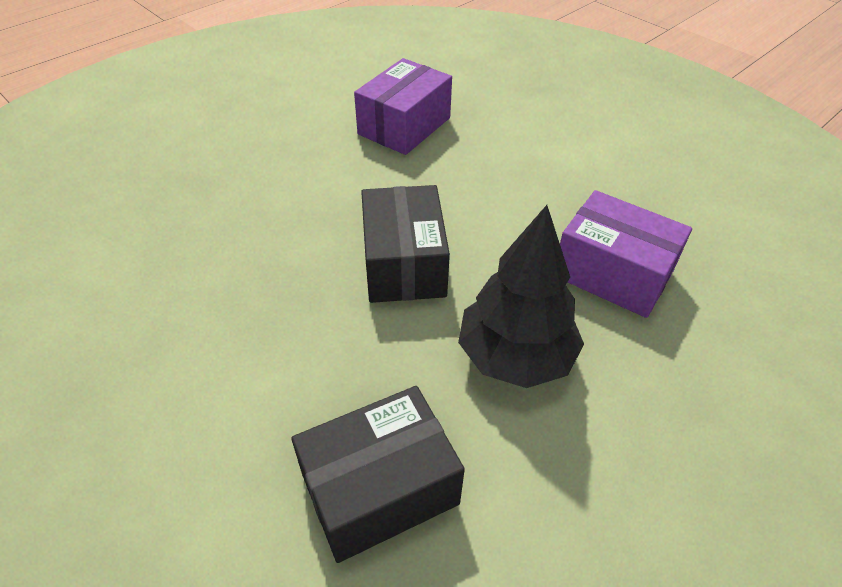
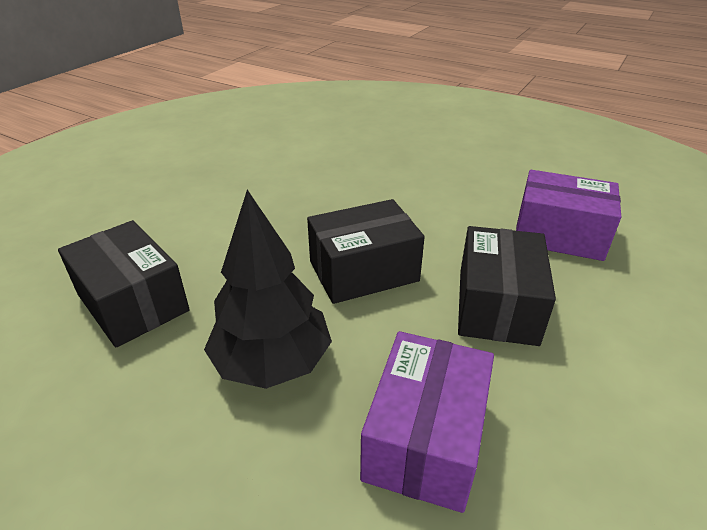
camera: 75 degrees right, 10 degrees down
none -> black box [458,226,556,346]

